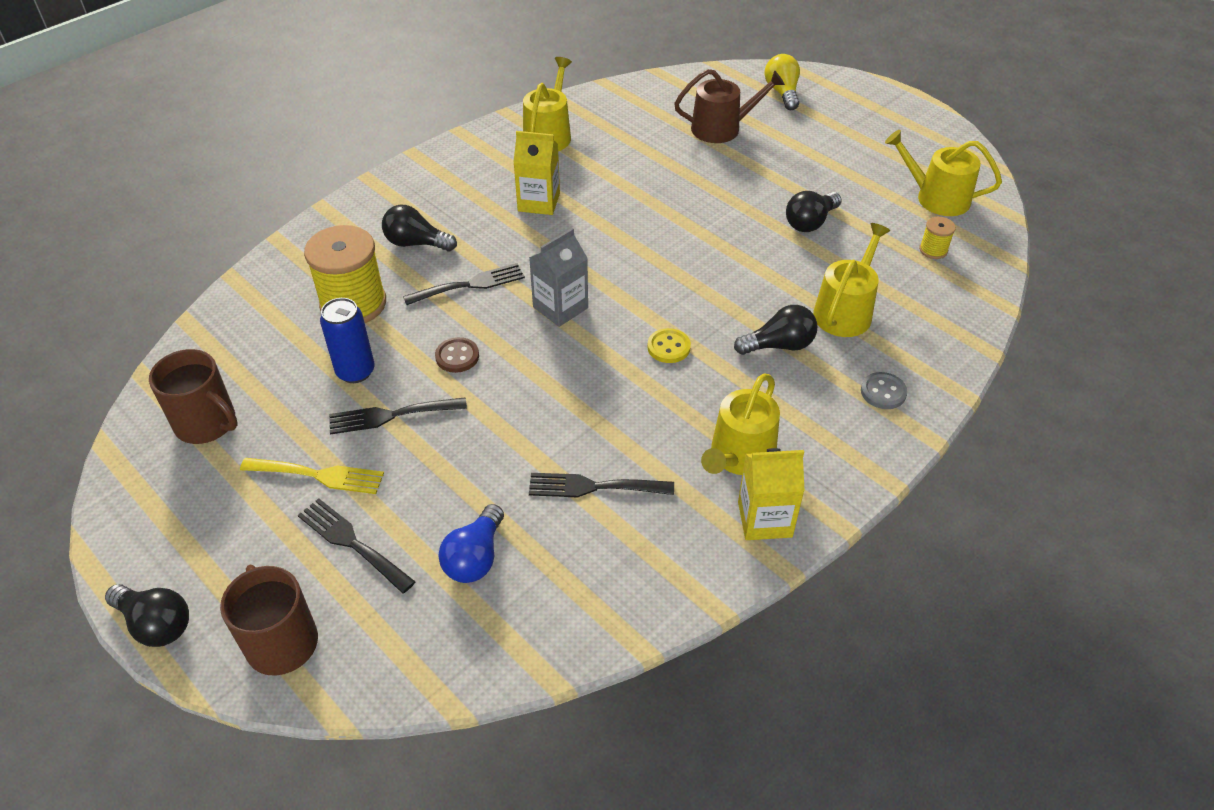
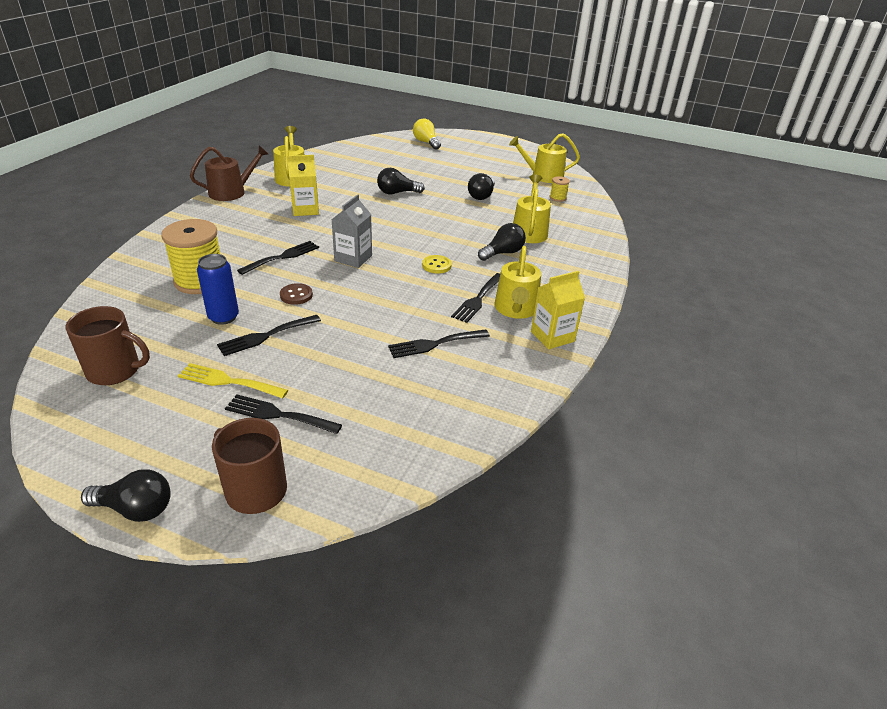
camera: 25 degrees left, 10 degrees down
yellow fork [240,458,384,494] -> yellow fork turned 150 degrees counterclockwise [177,363,288,399]
black light bulb [382,205,457,251] -> black light bulb moved to [377,168,425,194]
blue light bulb [438,504,504,583] -> none
brown watering can [674,69,785,143] -> brown watering can moved to [190,145,268,201]
grey button [861,372,908,409] -> none
none -> black fork [451,273,500,323]

